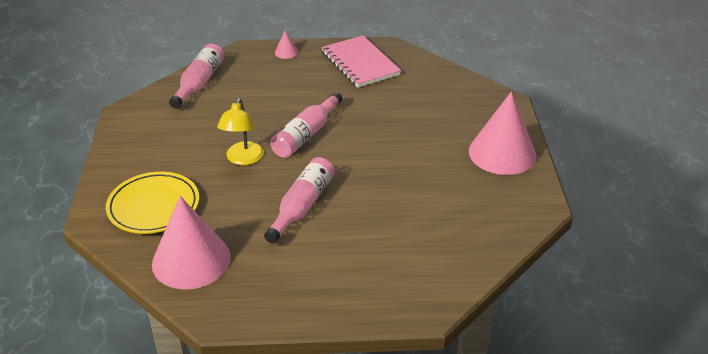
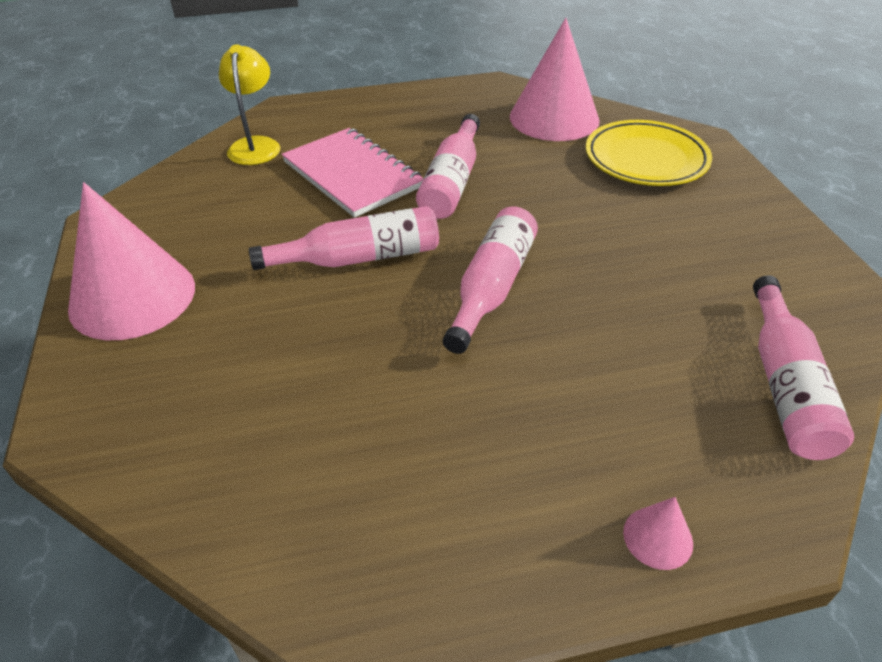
camera: 170 degrees right, 5 degrees up
yellow lamp [217,98,264,165] -> yellow lamp moved to [219,44,280,165]
pink notebook [321,36,401,88] -> pink notebook moved to [282,128,423,218]
none -> pink bottle [249,206,439,270]

